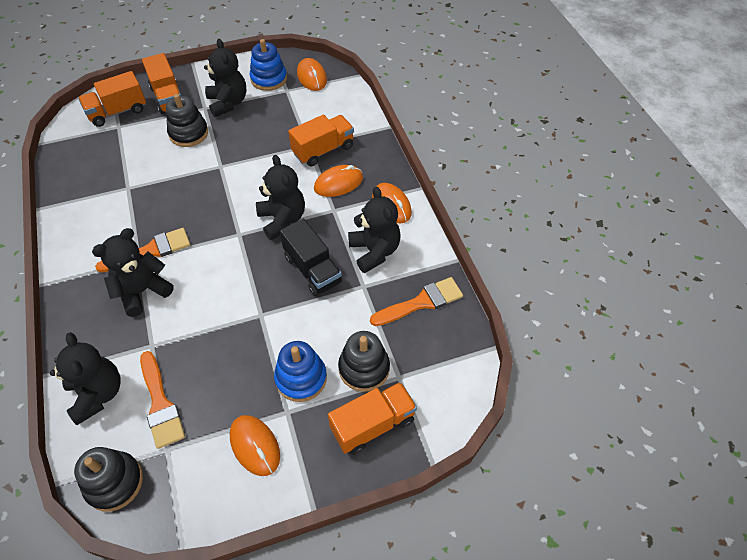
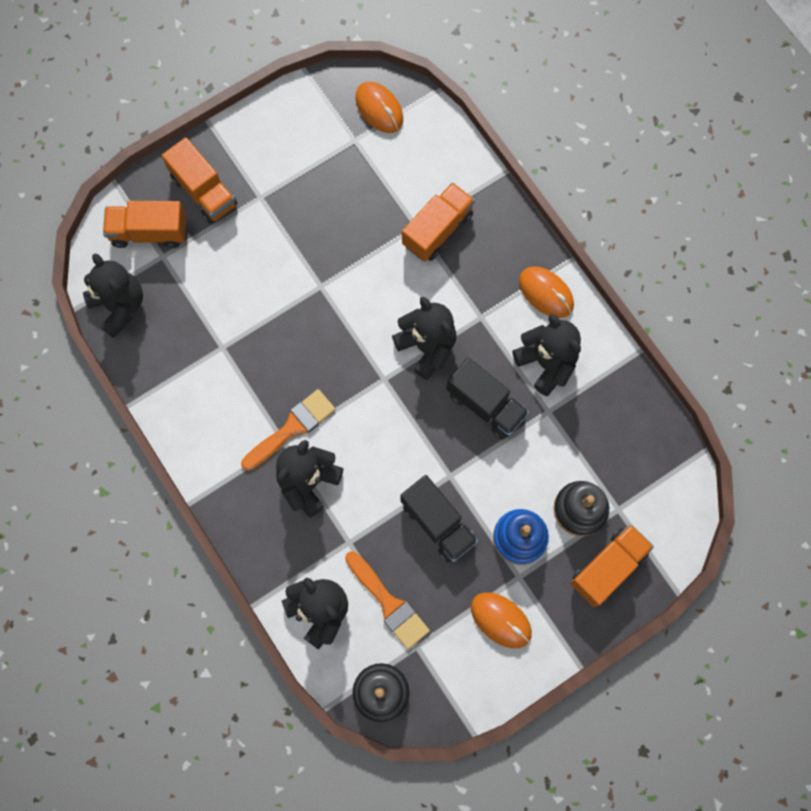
camera: 15 degrees left, 20 degrees up
orange truck [78,71,146,127] -> orange truck turned 45 degrees clockwise [103,201,186,248]
black stacking toy [166,94,208,147] -> none
black teddy bear [204,39,247,117] -> black teddy bear moved to [83,253,143,338]
blue stacking toy [250,39,287,91] -> none
orange mouse [314,165,363,197] -> none
orange brush [370,277,463,326] -> none
none -> black truck [400,475,478,563]

